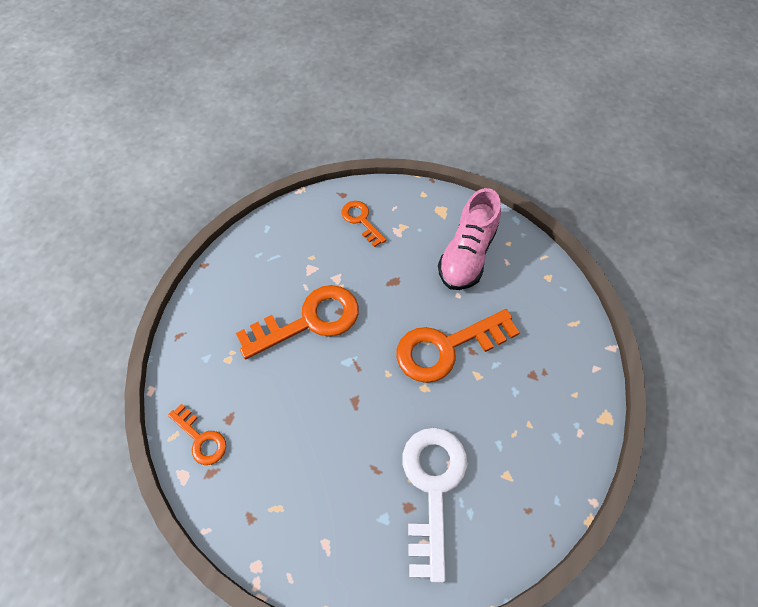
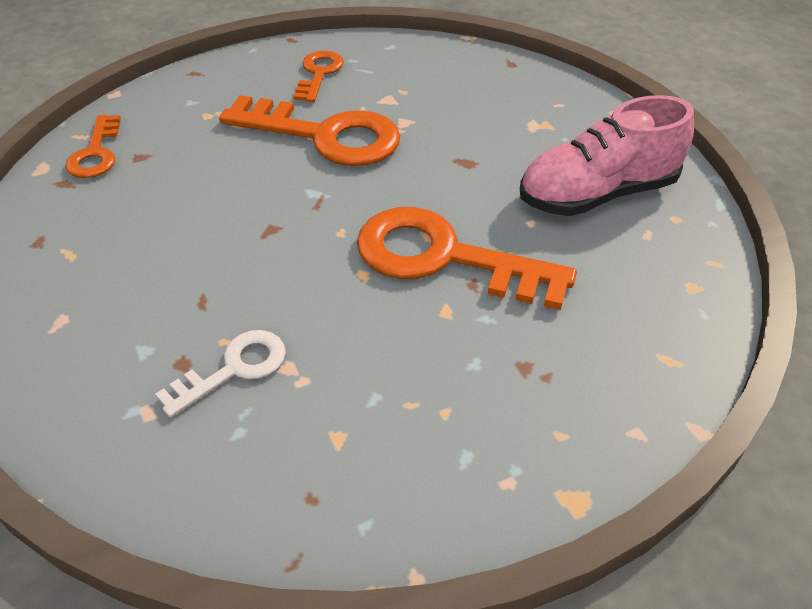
camera: 45 degrees right, 15 degrees down
orange key [341,201,386,247] -> orange key moved to [294,51,344,102]
white key [402,427,467,583] -> white key [155,330,286,418], size x0.53

